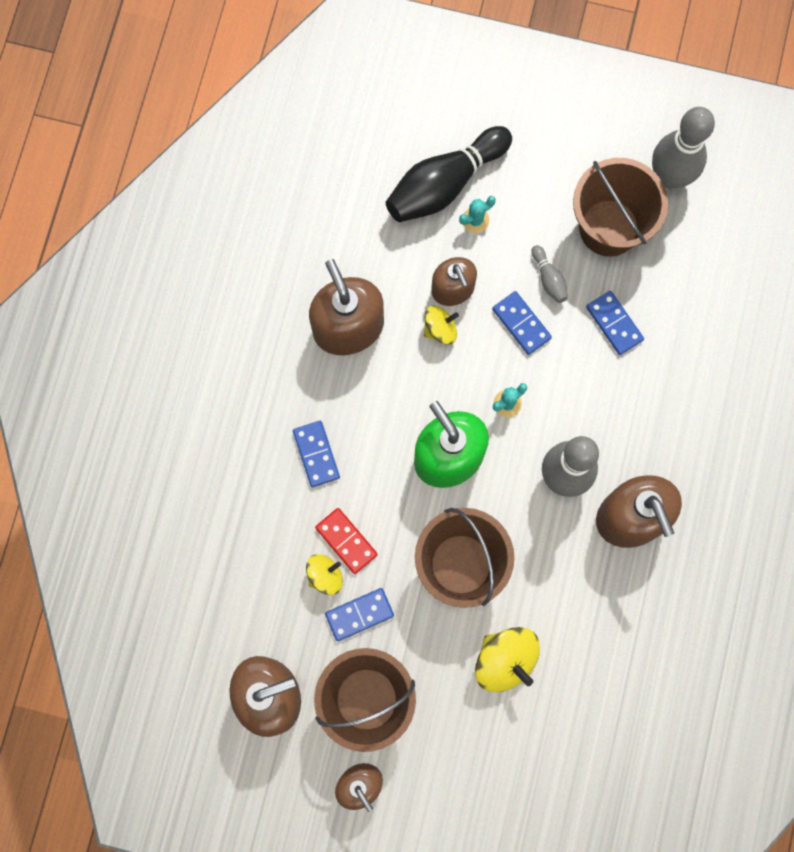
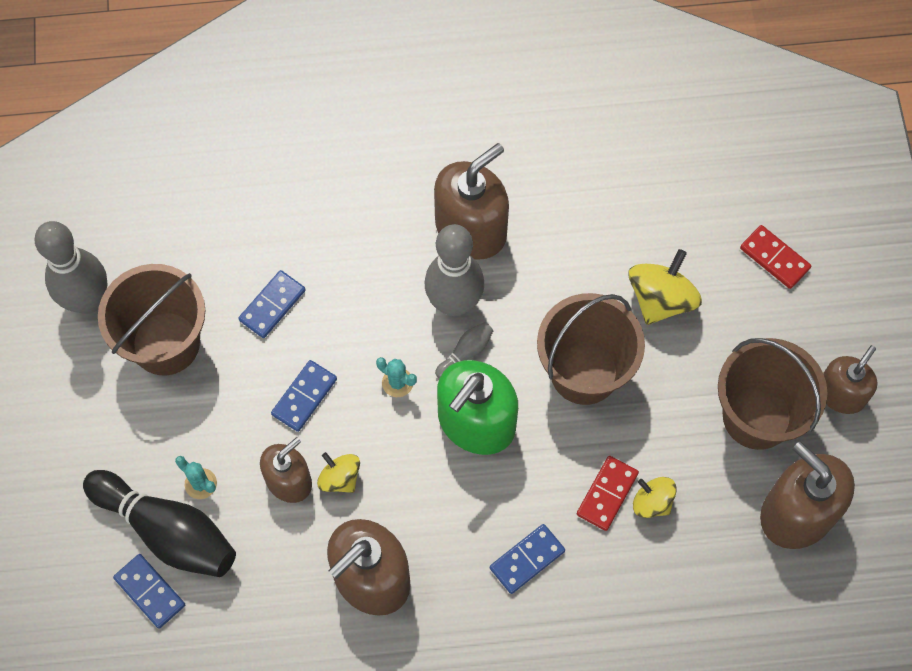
camera: 110 degrees left, 10 degrees down
blue domino [325,588,394,641] -> blue domino moved to [113,554,185,629]
grey bowling pin [531,245,568,303] -> grey bowling pin moved to [435,322,494,378]
none -> red domino [740,225,811,289]

